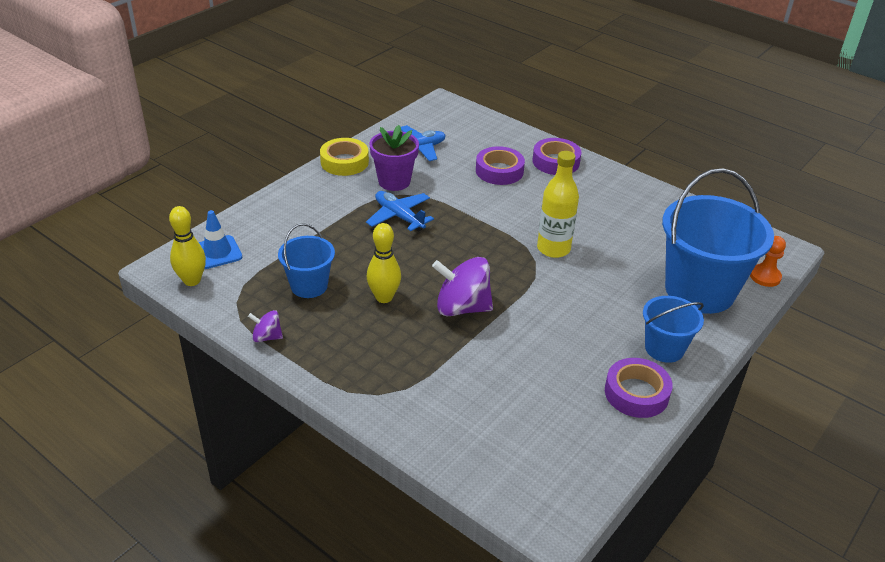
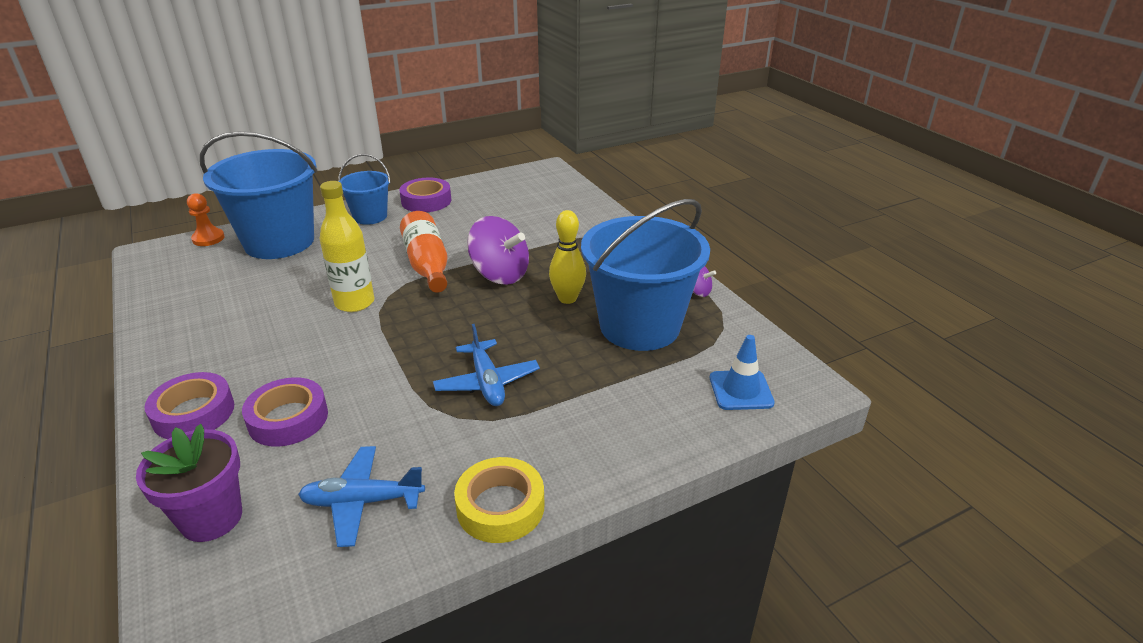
camera: 155 degrees left, 5 degrees down
yellow bowling pin [169,206,206,286] -> none
blue bucket [278,223,335,298] -> blue bucket [581,199,710,351], size x1.91
purple flower pot [369,125,419,191] -> purple flower pot moved to [136,424,242,542]
none -> orange bottle [400,211,448,293]

